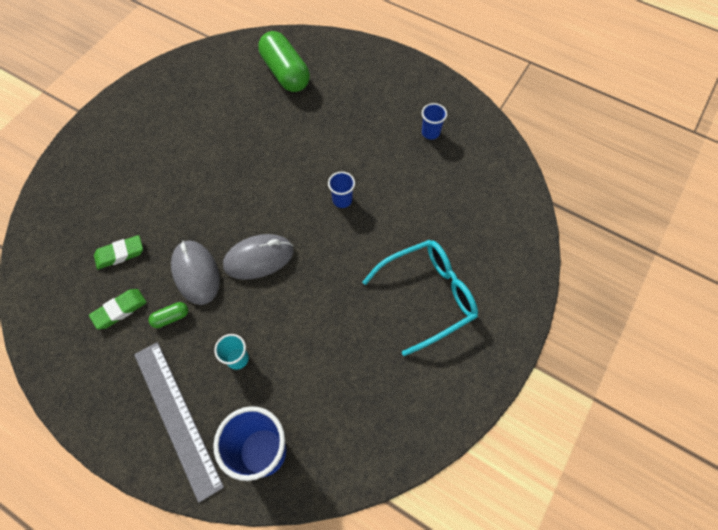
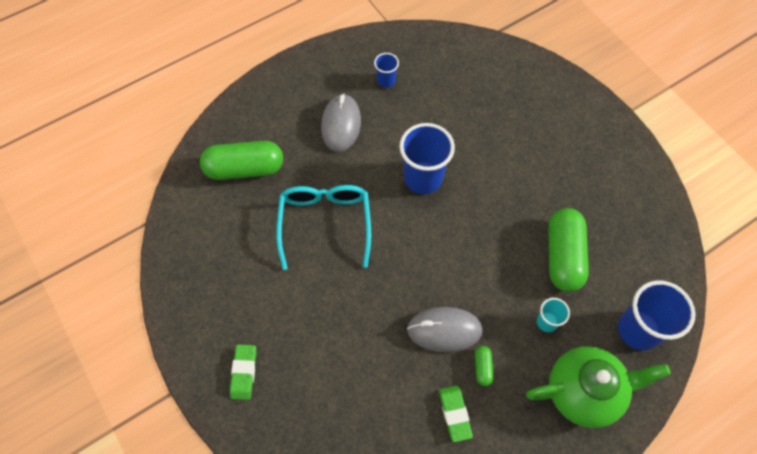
camera: 65 degrees left, 0 degrees up
green eraser [94,235,143,269] -> green eraser moved to [230,344,257,400]
grey ruler [134,342,224,503] -> green teapot [526,346,670,428]
grey mouse [223,234,294,280] -> grey mouse moved to [321,93,361,152]
blue cup [328,172,355,208] -> blue cup [400,123,455,194], size x1.97
turquoise glasses [363,240,478,356] -> turquoise glasses moved to [276,185,371,270]
none -> green capsule [548,208,589,292]

